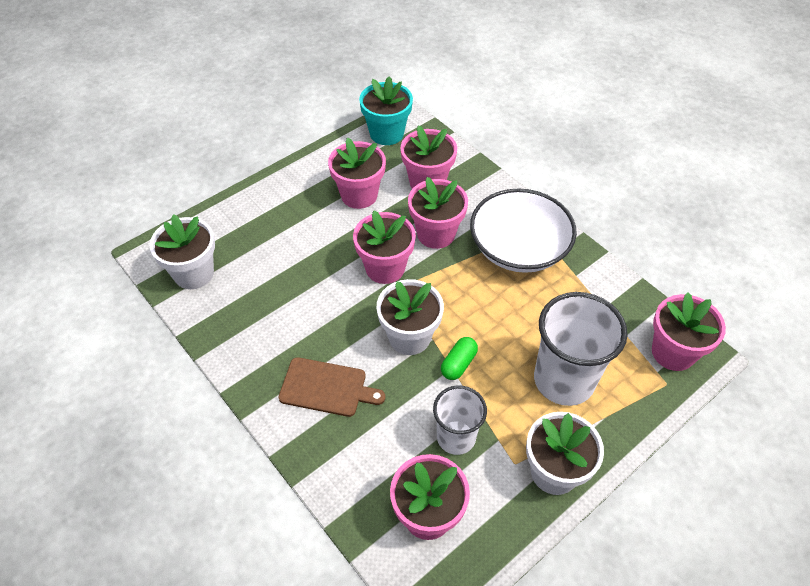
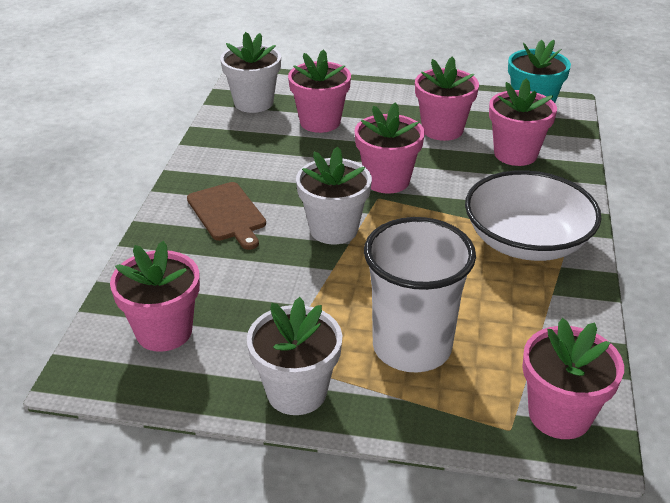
camera: 50 degrees right, 15 degrees down
pink flower pot [408,177,468,249] -> pink flower pot moved to [288,49,351,133]
white cup [433,385,487,455] -> none
green capsule [441,337,478,380] -> none

